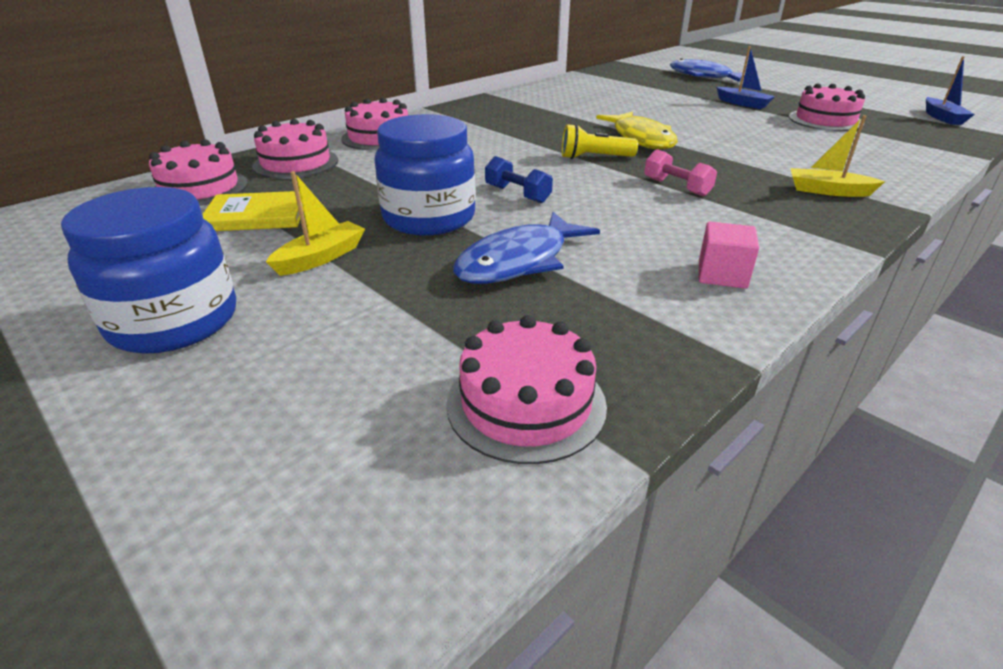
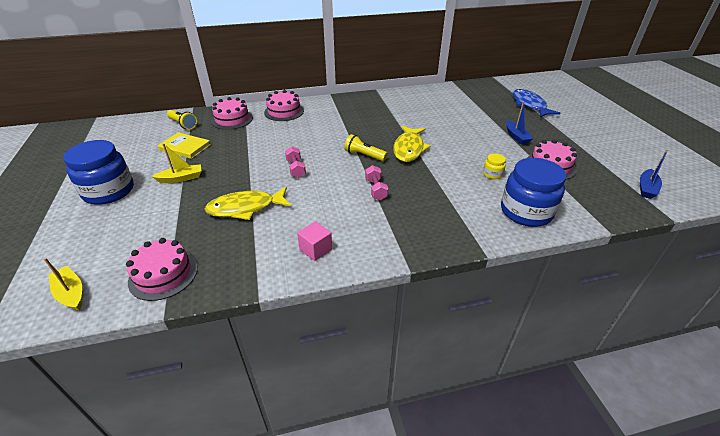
camera: 30 degrees right, 5 degrees up
pink cake [149,139,248,206] -> yellow flashlight [167,110,197,130]
blue jar [374,114,476,236] -> blue jar moved to [501,158,566,227]
blue fish [453,212,600,284] -> yellow fish [204,187,291,220]
blue dumbbell [485,156,553,203] -> pink dumbbell [285,146,306,178]
yellow boat [791,115,885,197] -> yellow boat moved to [44,258,82,311]
none -> yellow jar [483,153,506,179]

